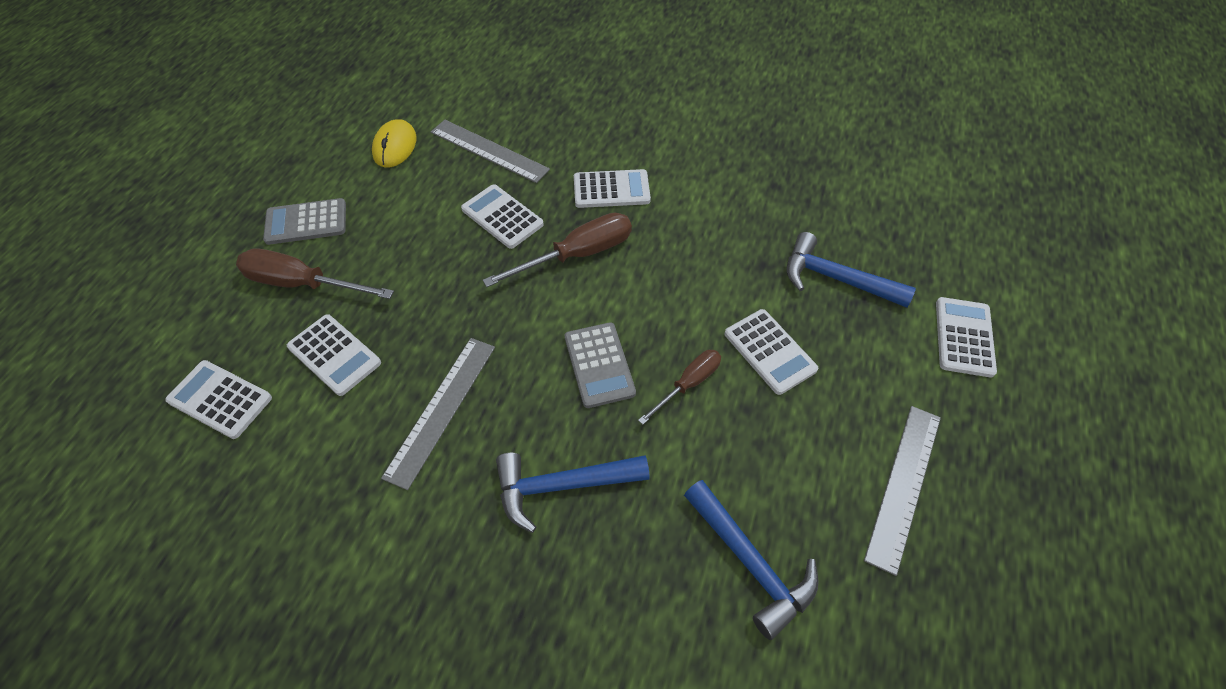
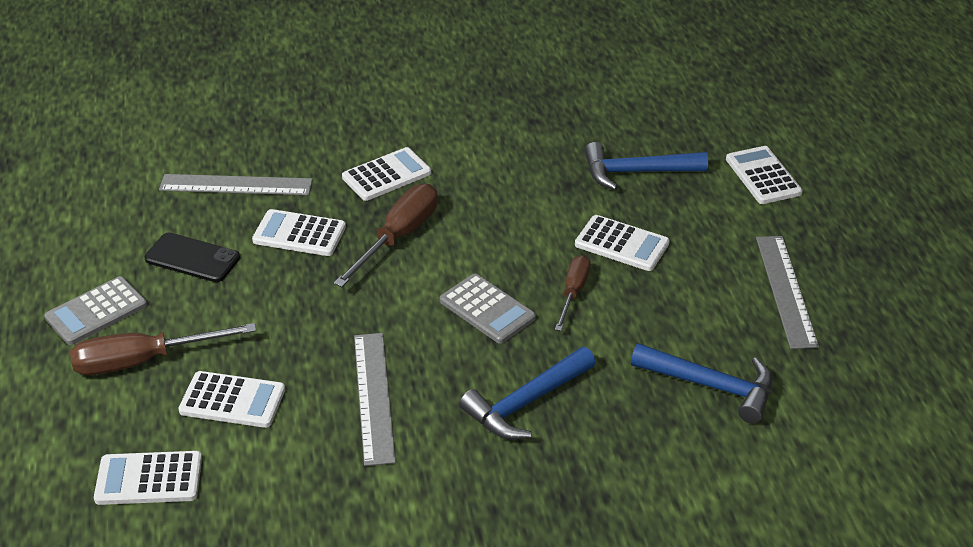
camera: 30 degrees left, 15 degrees down
yellow mouse [372,119,417,168] -> none
none -> black phone [144,232,240,282]

